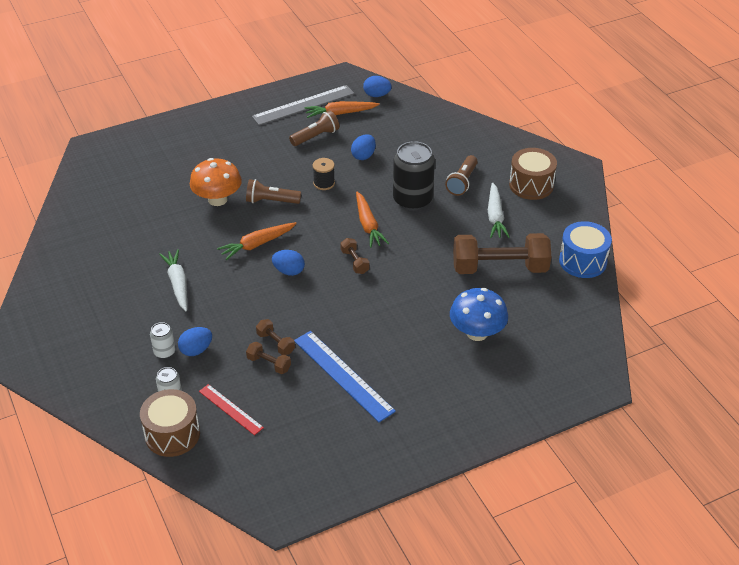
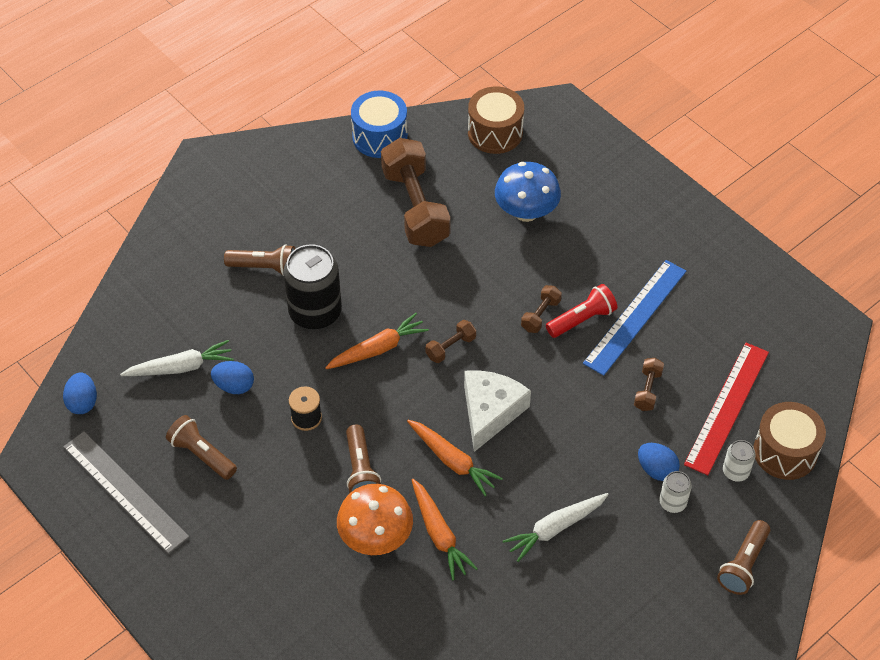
camera: 105 degrees left, 10 degrees up
red ruler [199,384,264,435] -> red ruler [684,343,769,475], size x1.72
brown dumbbell [256,319,295,355] -> brown dumbbell moved to [521,285,562,333]
blue egg [272,250,305,276] -> white cheese [464,370,531,452]
orange carrot [304,101,380,118] -> orange carrot moved to [411,479,478,580]
white carrot [488,182,510,238] -> white carrot moved to [120,340,234,376]
brown drum [509,148,557,200] -> brown drum moved to [468,86,524,154]
none -> red flashlight [546,284,617,338]
none -> brown flashlight [717,520,770,595]

